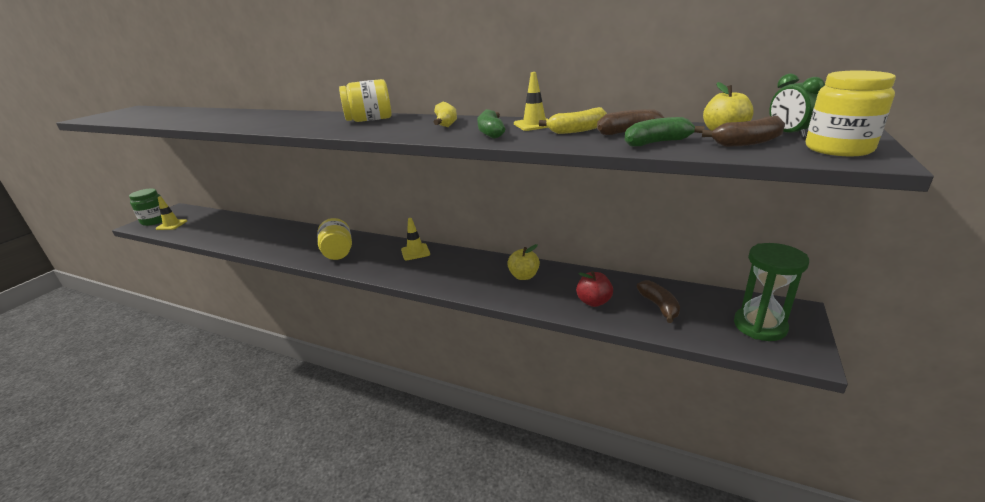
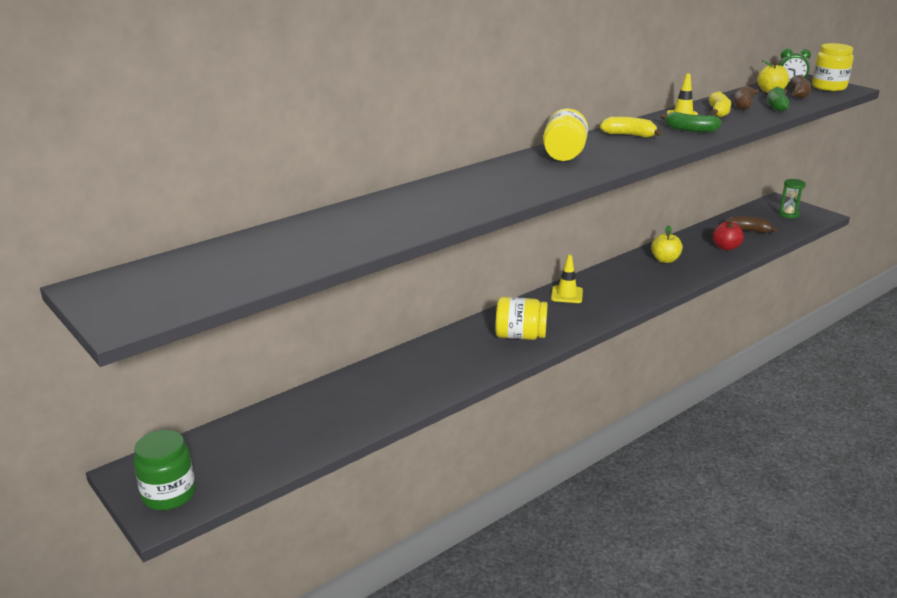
camera: 65 degrees left, 0 degrees up
yellow traffic cone [155,196,187,230] -> none
green hourglass [734,243,809,341] -> green hourglass [779,179,806,218], size x0.60

